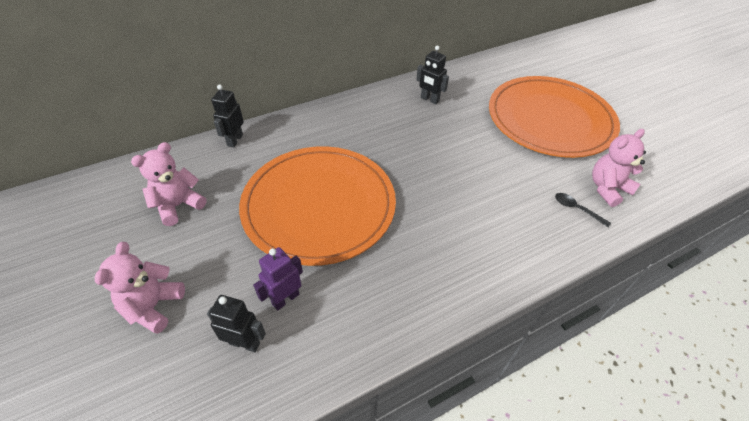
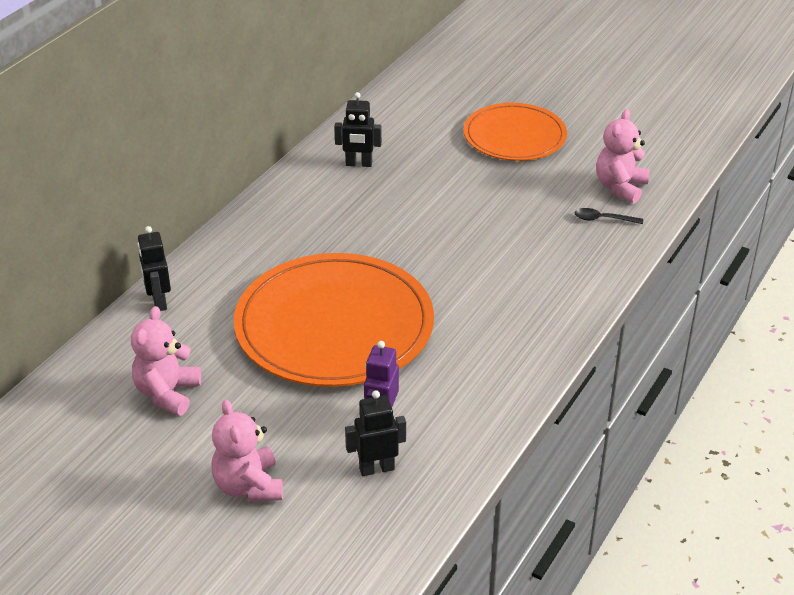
camera: 30 degrees left, 10 degrees down
orange plate [489,76,620,158] -> orange plate [463,103,567,161], size x0.62

